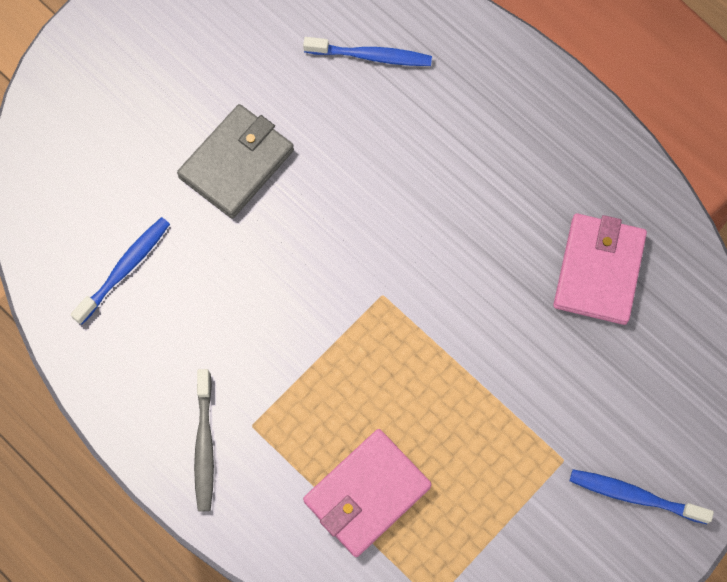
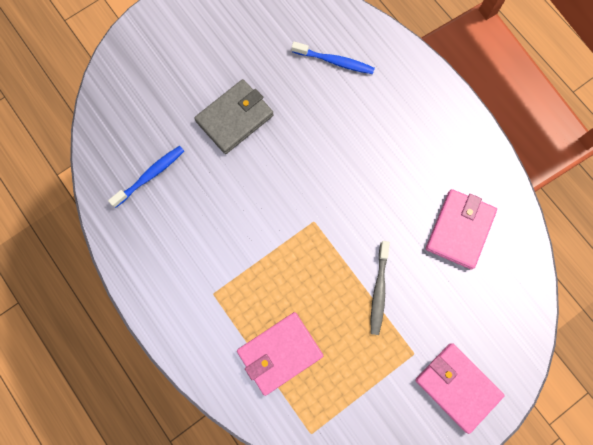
camera: 10 degrees right, 5 degrees up
grey toothbrush [194,369,214,511] -> grey toothbrush moved to [371,241,390,335]
blue toothbrush [570,469,714,524] -> pink wallet [415,343,505,434]

